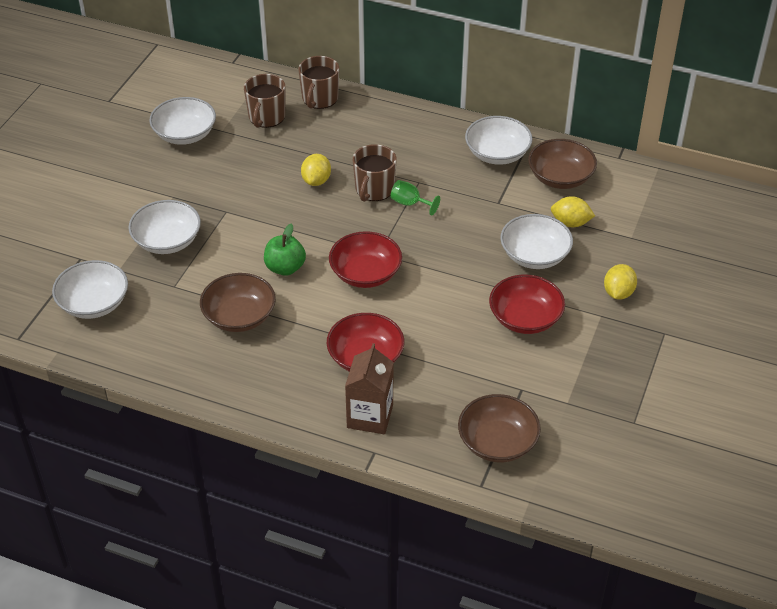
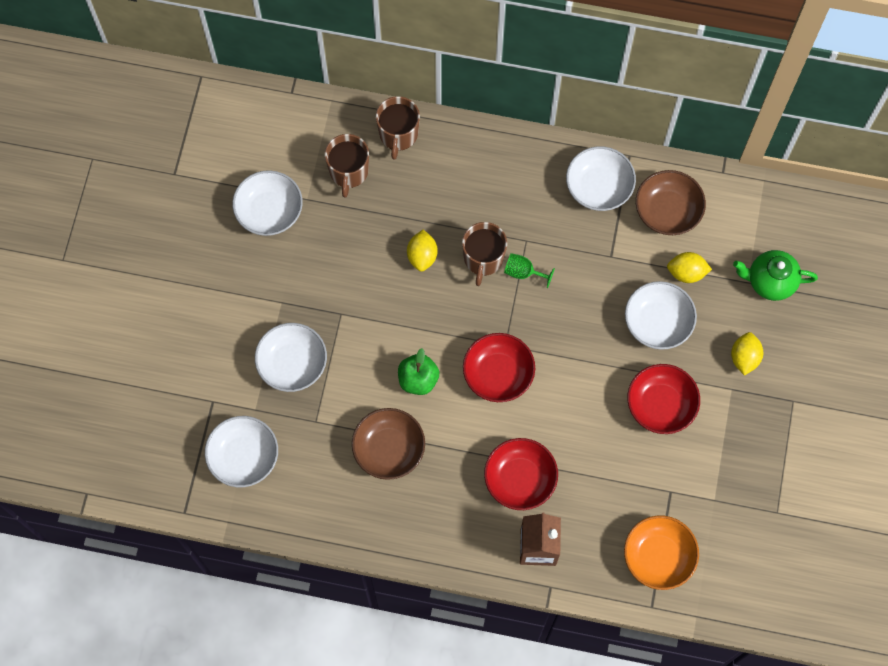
camera: 10 degrees left, 25 degrees up
brown bowl [458,394,541,462] -> orange bowl [624,516,699,590]
none -> green teapot [733,250,818,301]

